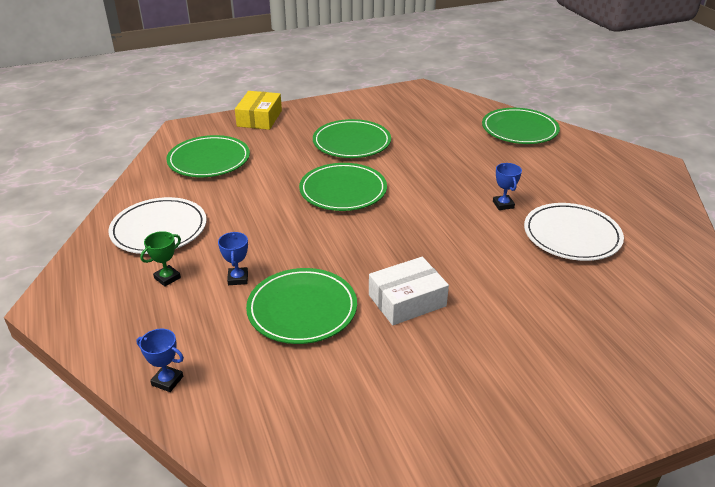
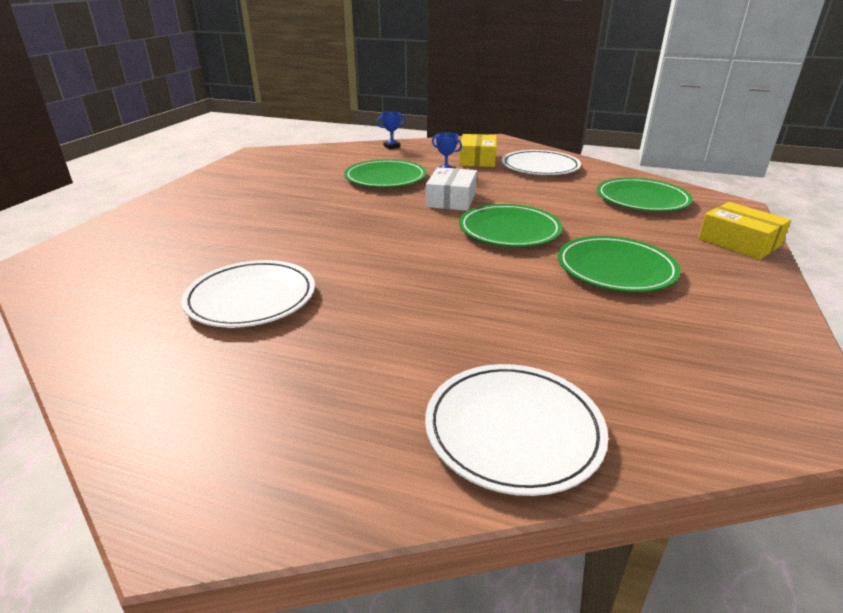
camera: 130 degrees right, 5 degrees down
green trophy [140,231,181,287] -> yellow box [459,134,497,167]
white box [369,257,449,325] -> white box moved to [426,167,477,211]
green plate [482,108,560,144] -> white plate [425,364,608,496]
blue trophy [493,163,522,210] -> none

